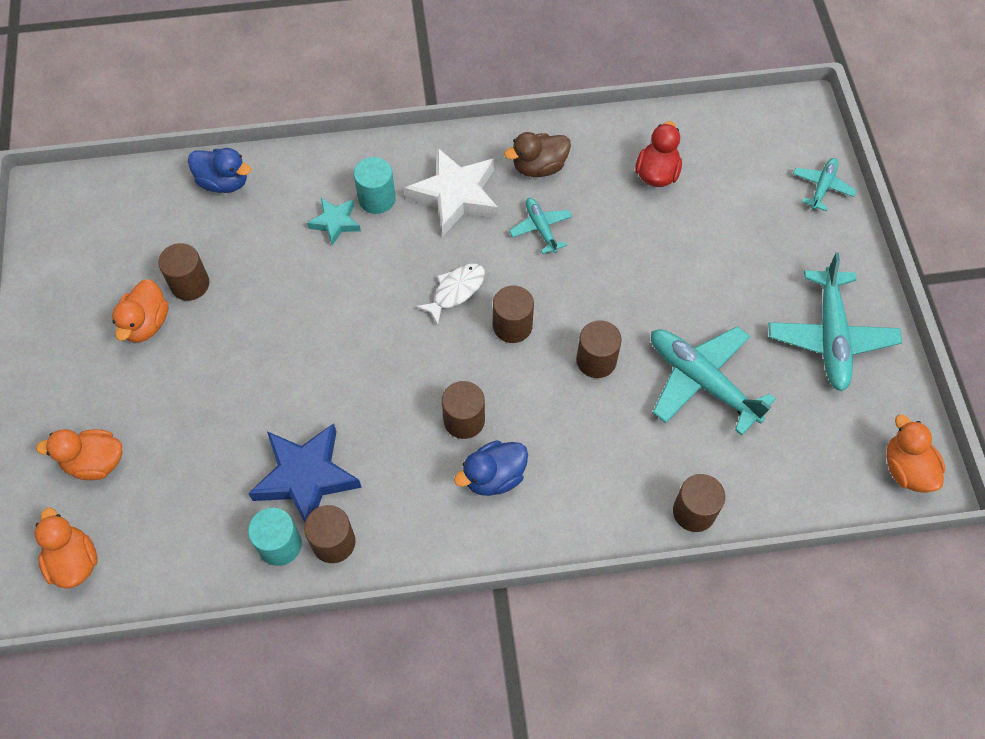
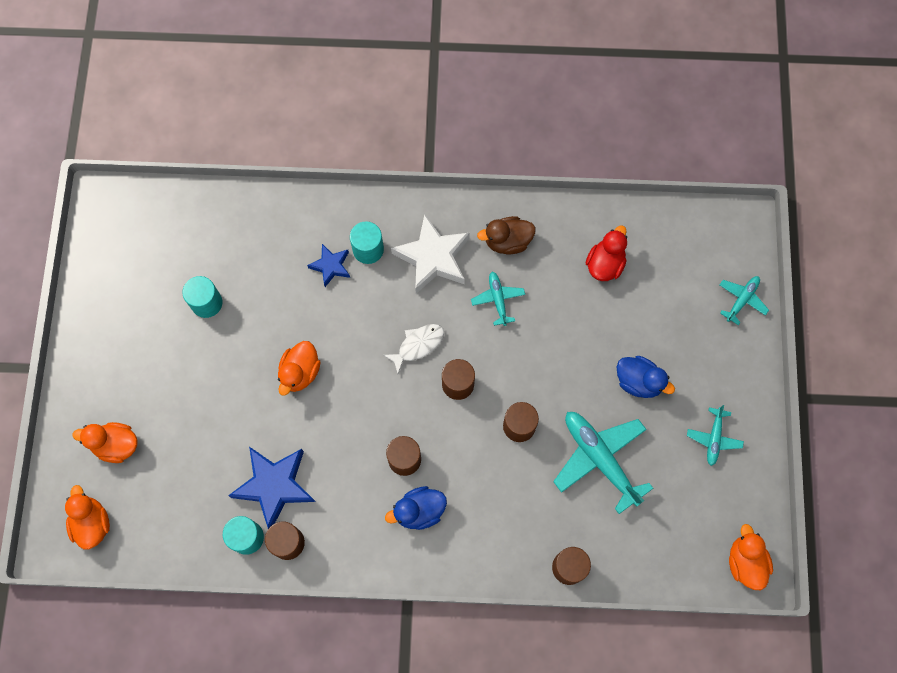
camera: 10 degrees right, 10 degrees up
orange duck [112,279,168,342] -> orange duck moved to [278,341,321,396]
brown cylinder [158,243,209,301] -> turquoise cylinder [182,276,222,318]
blue duck [188,148,251,193] -> blue duck moved to [617,356,675,398]
turquoise star [307,198,361,246] -> blue star [307,244,350,287]
turquoise plane [768,253,902,392] -> turquoise plane [687,405,744,466], size x0.53

